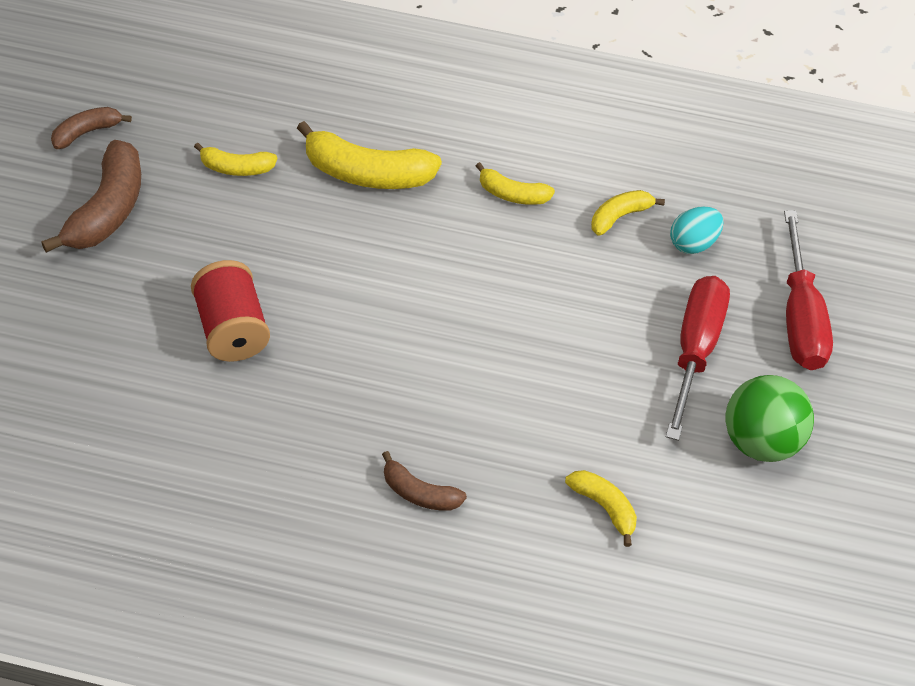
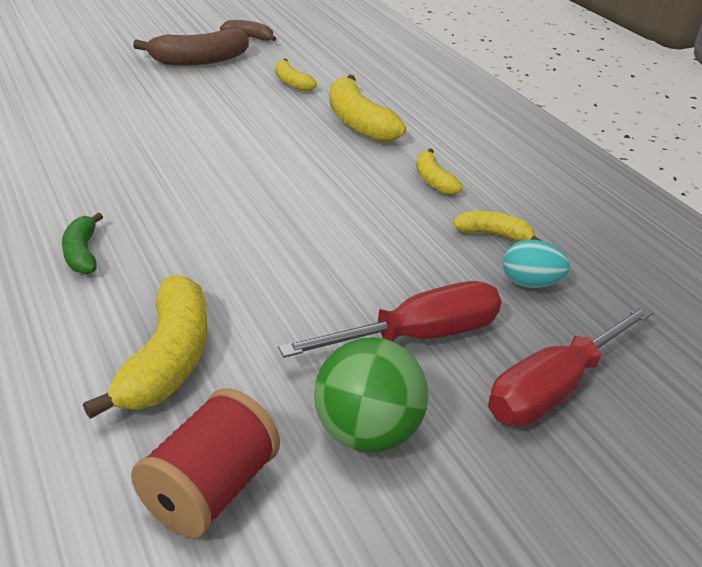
camera: 50 degrees right, 15 degrees down
red spool [191,260,270,362] -> red spool moved to [131,388,280,538]
brown banana [382,451,467,511] -> green banana [62,212,103,274]
yellow banana [565,470,637,547] -> yellow banana [83,275,207,419], size x1.79

